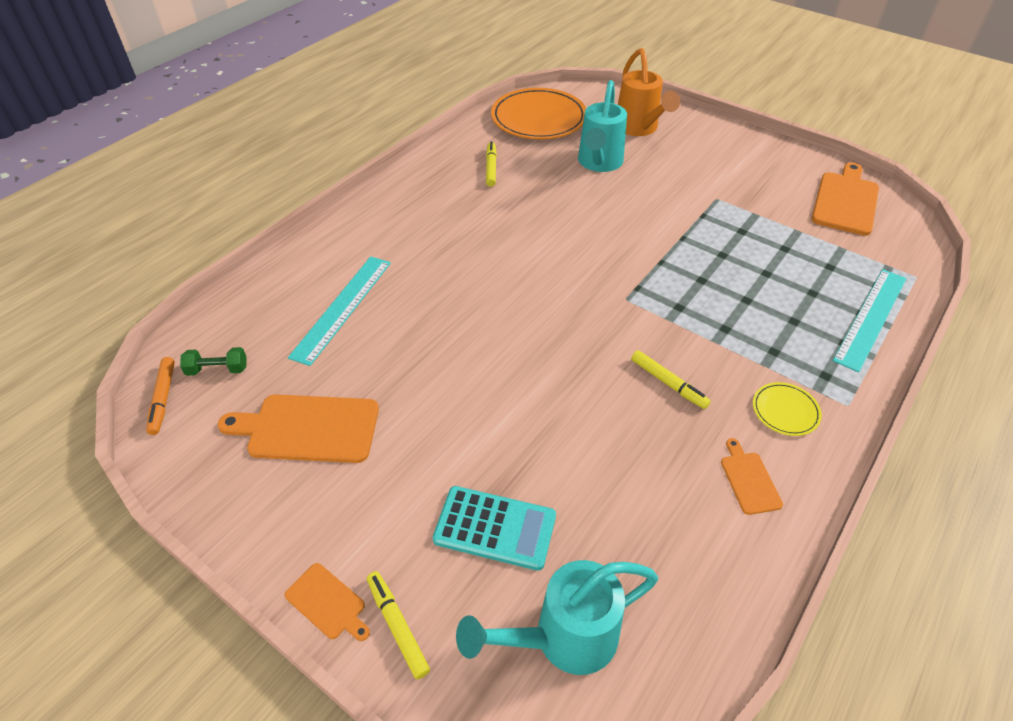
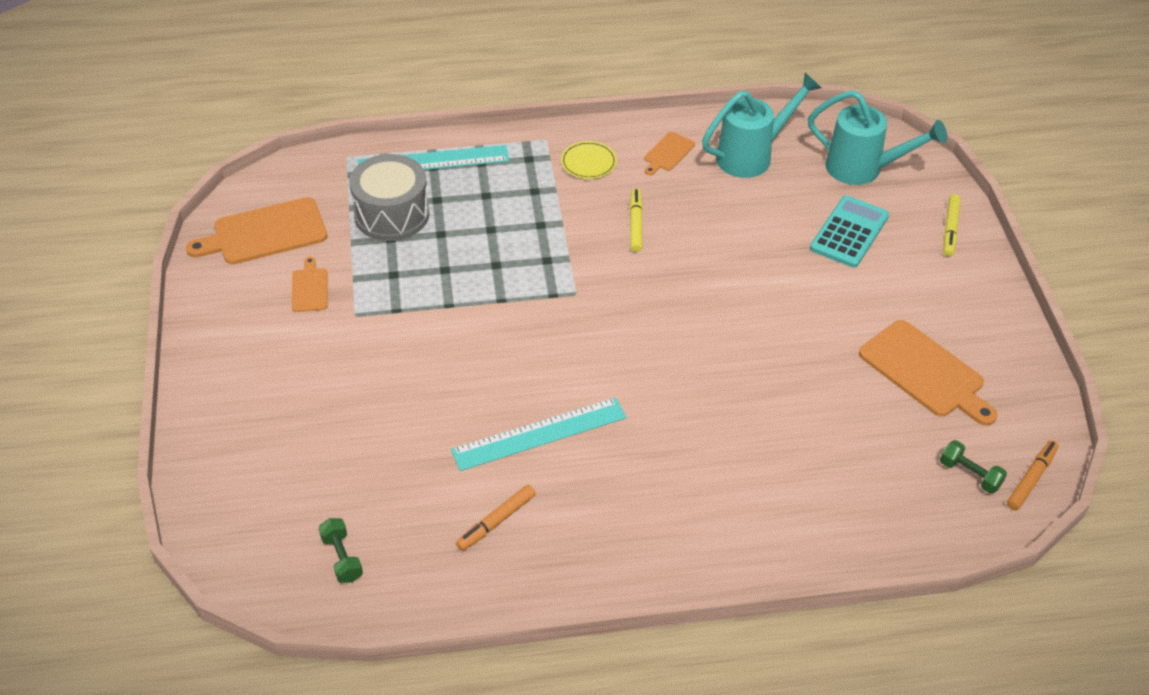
camera: 135 degrees left, 0 degrees up
orange cutting board [284,563,370,641] -> orange cutting board moved to [292,257,327,312]
turquoise ruler [288,256,391,366] -> turquoise ruler moved to [451,397,627,471]
turquoise calculator [433,486,556,571] -> turquoise calculator turned 60 degrees clockwise [810,195,889,268]
yellow marker [486,141,497,187] -> orange marker [456,485,536,551]
orange plate [491,88,586,139] -> green dumbbell [318,518,363,583]
turquoise watering can [578,80,627,172] -> turquoise watering can moved to [702,73,821,178]
orange watering can [618,48,680,136] -> none
none -> grey drum [349,154,429,241]

